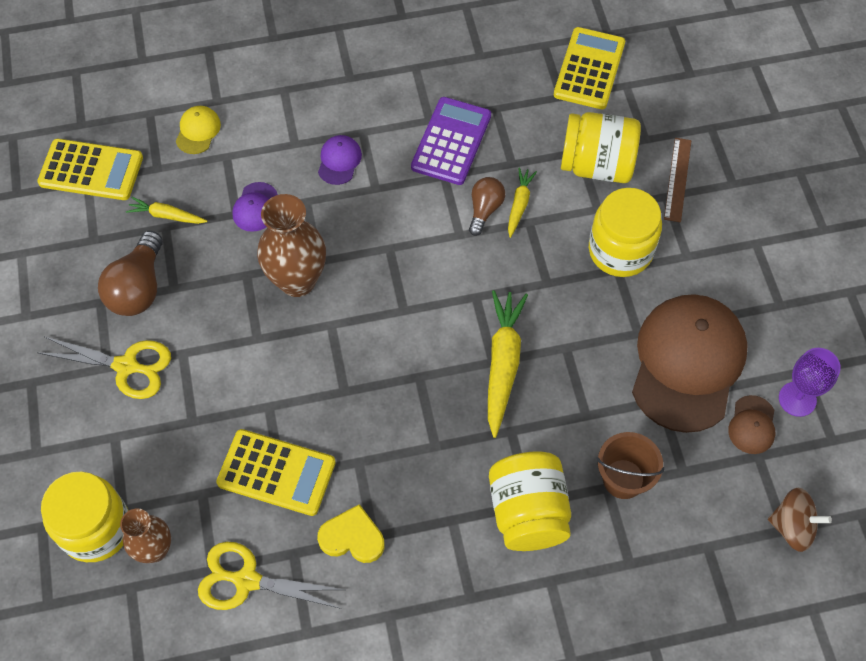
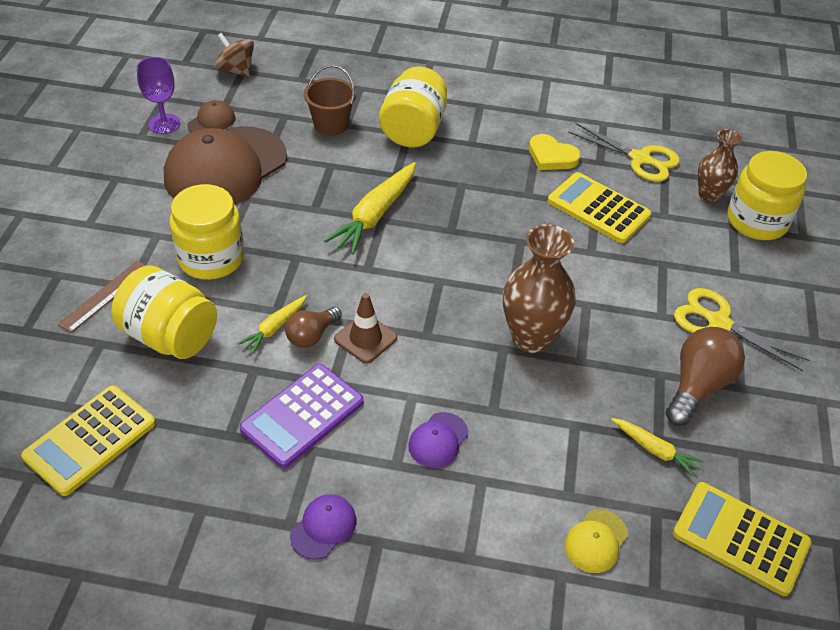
camera: 160 degrees left, 15 degrees down
purple cap [232,182,278,232] -> purple cap moved to [290,494,356,560]
none -> brown traffic cone [334,293,397,364]

